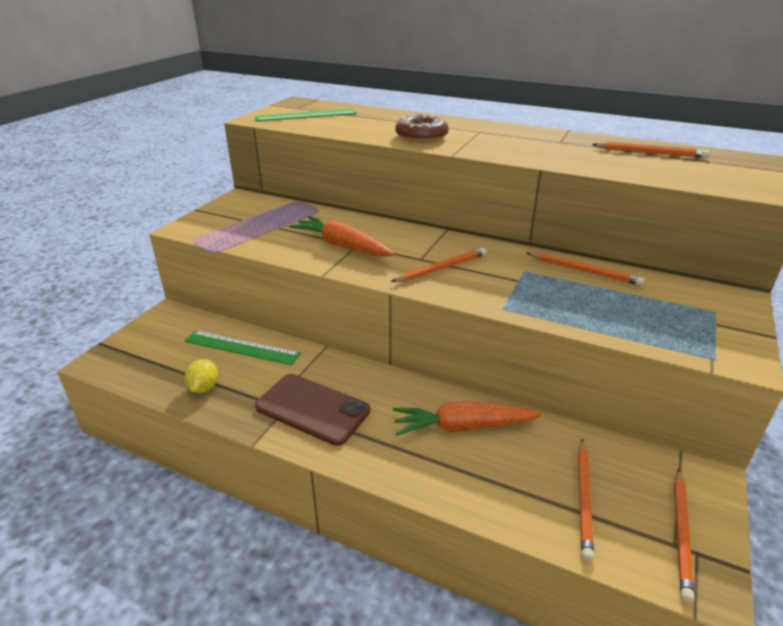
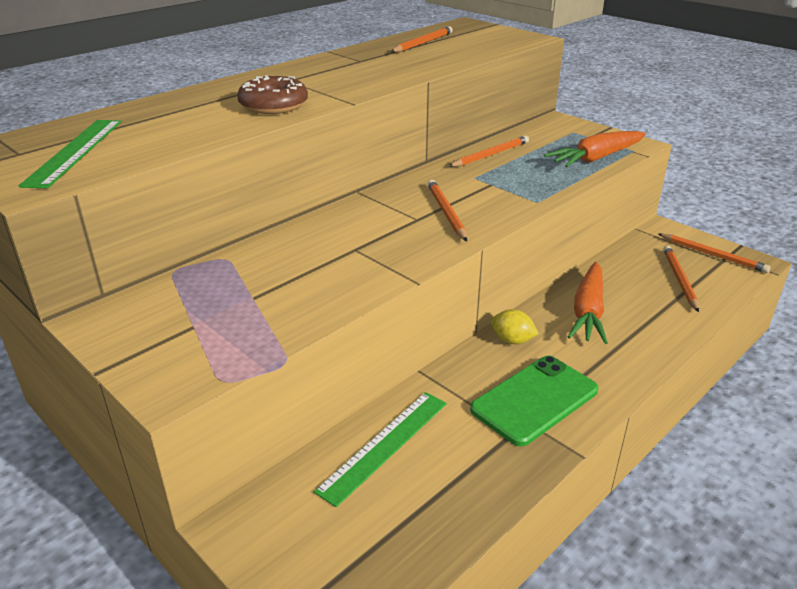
camera: 70 degrees left, 0 degrees up
yellow lemon [184,359,218,393] -> yellow lemon moved to [491,309,539,344]
brown phone [255,374,370,446] -> green phone [470,356,598,446]
orange carrot [289,216,394,257] -> orange carrot moved to [544,131,646,167]
orange pencil [578,439,594,561] -> orange pencil turned 120 degrees counterclockwise [663,246,699,312]

